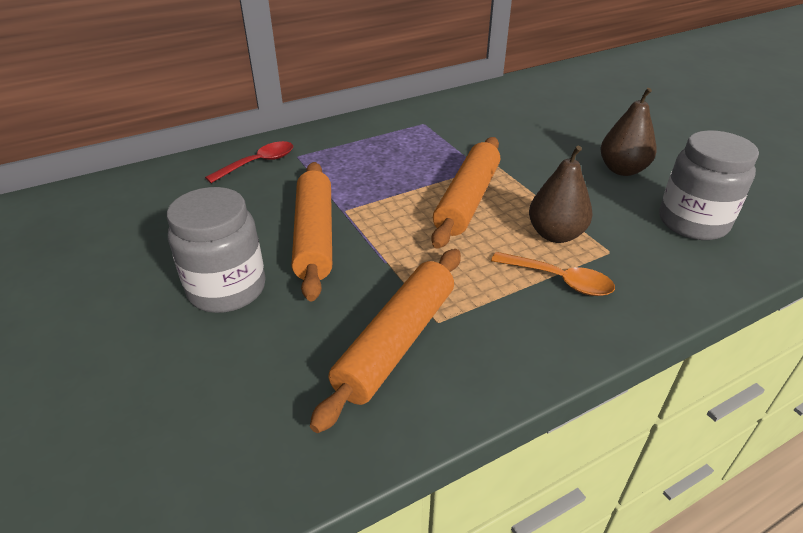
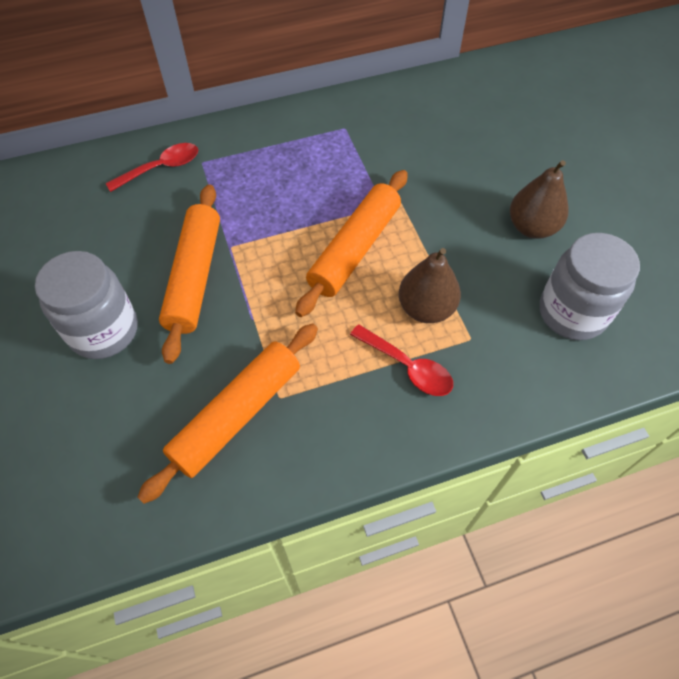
camera: 10 degrees right, 20 degrees up
orange spoon [491,252,615,296] -> red spoon [350,324,453,396]

